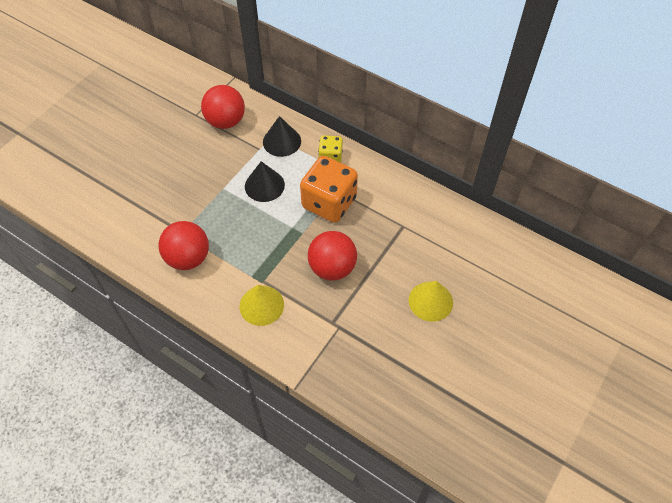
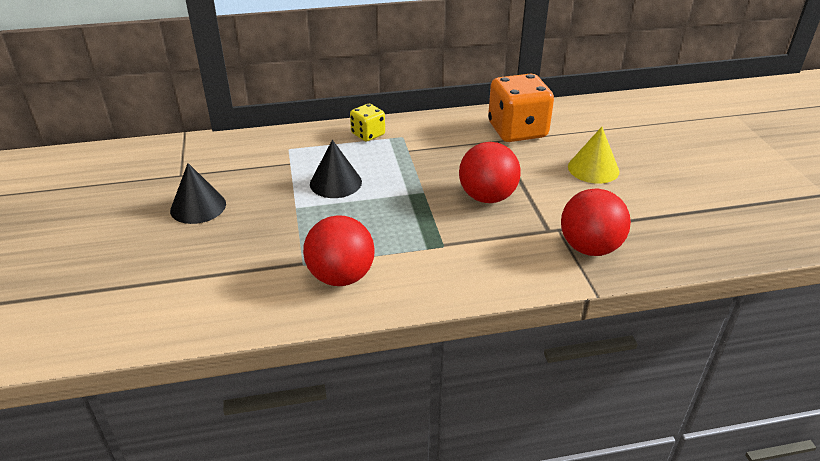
camera: 45 degrees left, 20 degrees down
red ball [201,85,245,129] -> red ball moved to [561,189,631,256]
yellow cone [240,285,284,326] -> none
black cone [263,116,301,157] -> black cone moved to [170,163,226,224]
orange dice [300,156,358,223] -> orange dice moved to [488,73,554,142]

